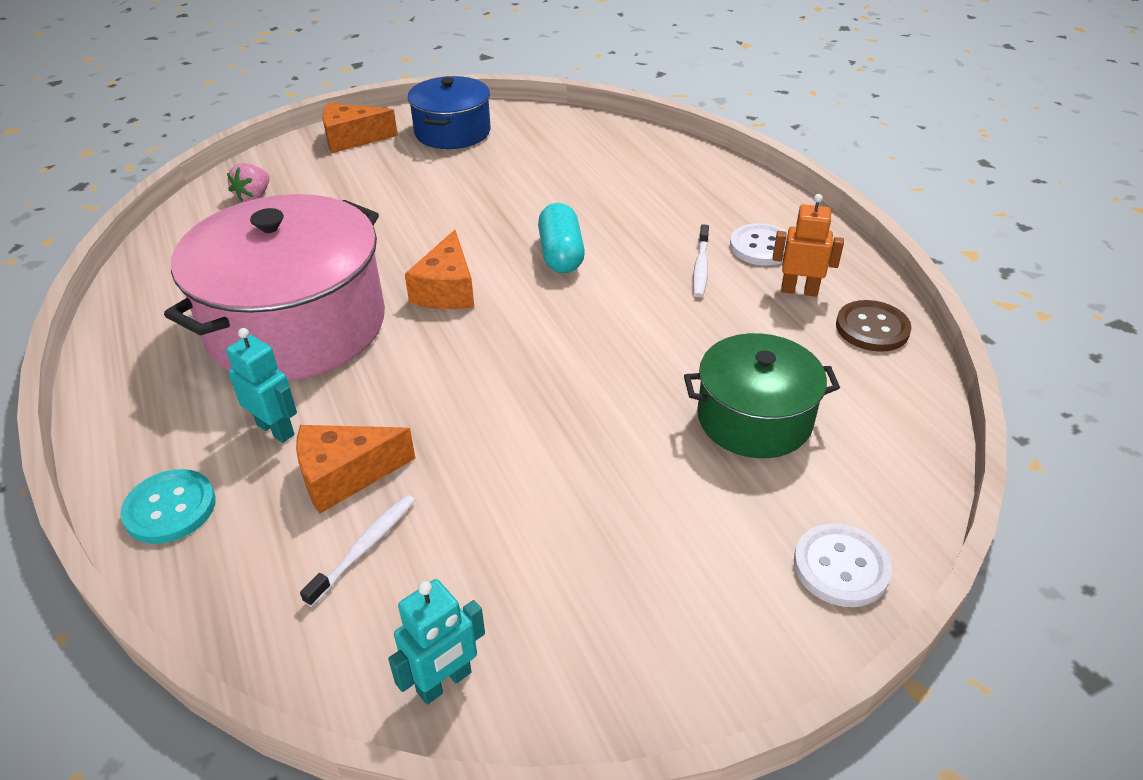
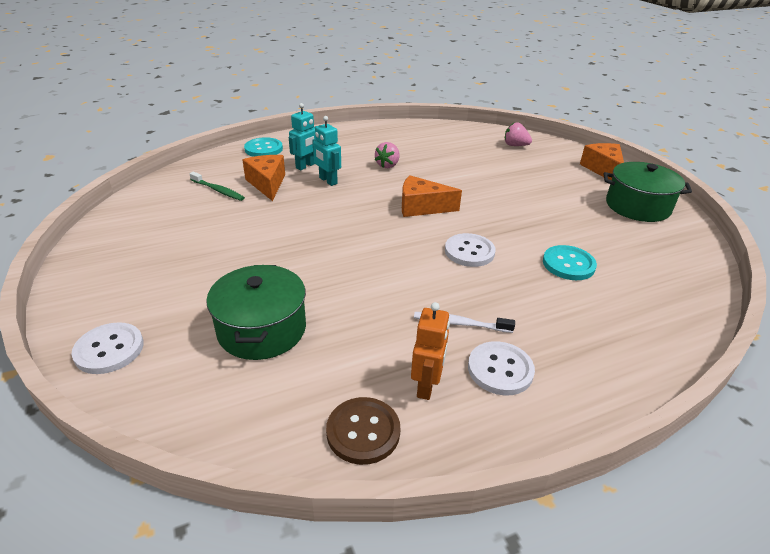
camera: 90 degrees right, 5 degrees down
pink pot [164,194,385,381] -> pink strawberry [375,142,400,168]
white toothbrush [300,495,415,607] -> green toothbrush [189,172,245,201]
turquoise robot [388,579,485,705] -> turquoise robot moved to [312,116,341,186]
blue pot [407,76,491,149] -> green pot [603,162,692,222]
turquoise capsule [538,203,585,273] -> white button [445,233,496,267]
none -> turquoise button [543,245,597,280]

